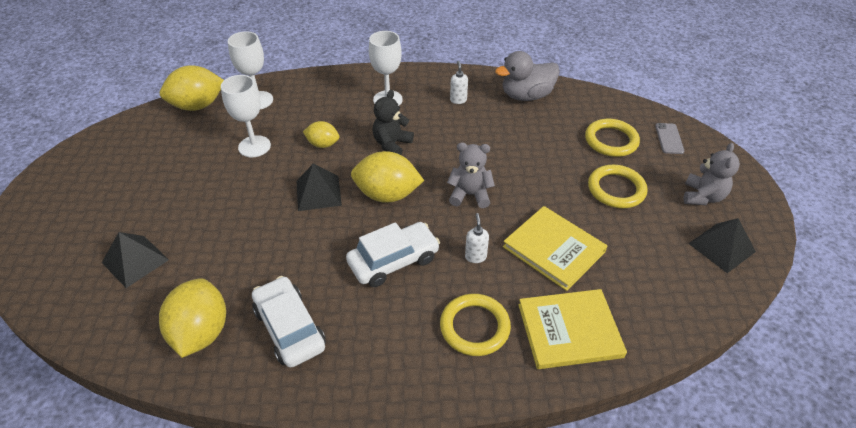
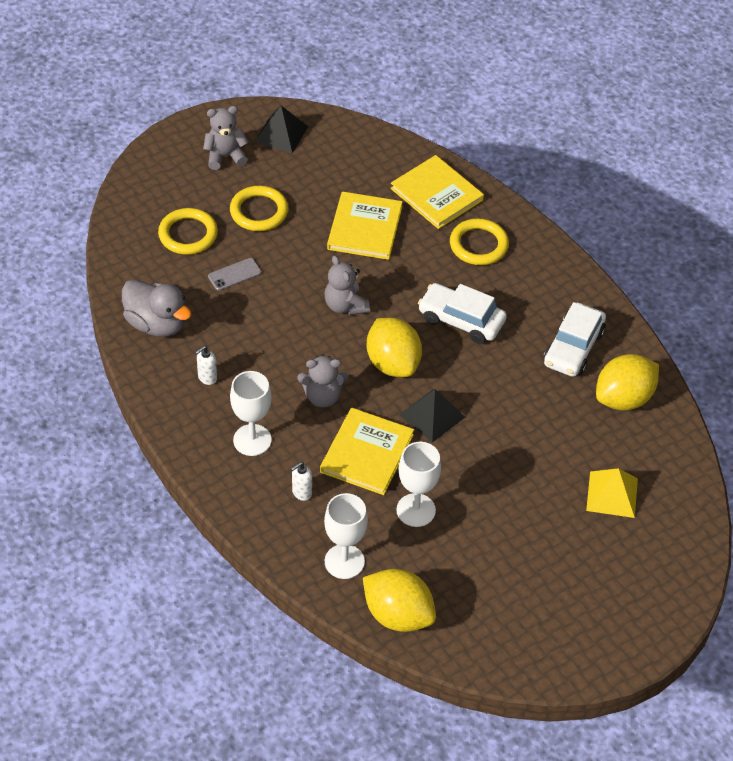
camera: 125 degrees left, 5 degrees up
black pyramid [102,232,169,288] -> yellow pyramid [586,468,638,518]
yellow lemon [303,121,340,148] -> yellow book [320,408,414,495]
black teddy bear [372,90,414,155] -> grey teddy bear [297,355,348,408]
white soap dispenser [465,213,489,263] -> white soap dispenser moved to [291,462,312,501]
grey phone [655,123,685,154] -> grey phone moved to [208,258,261,291]

